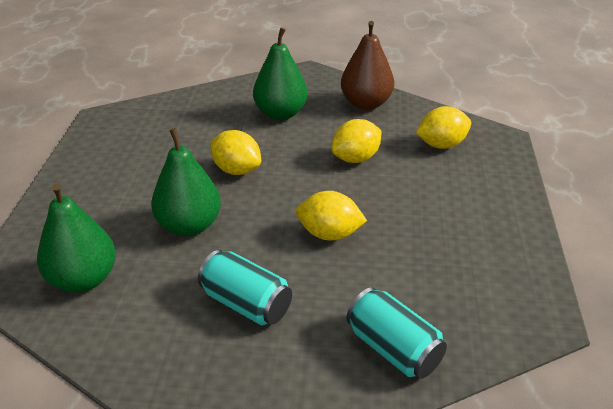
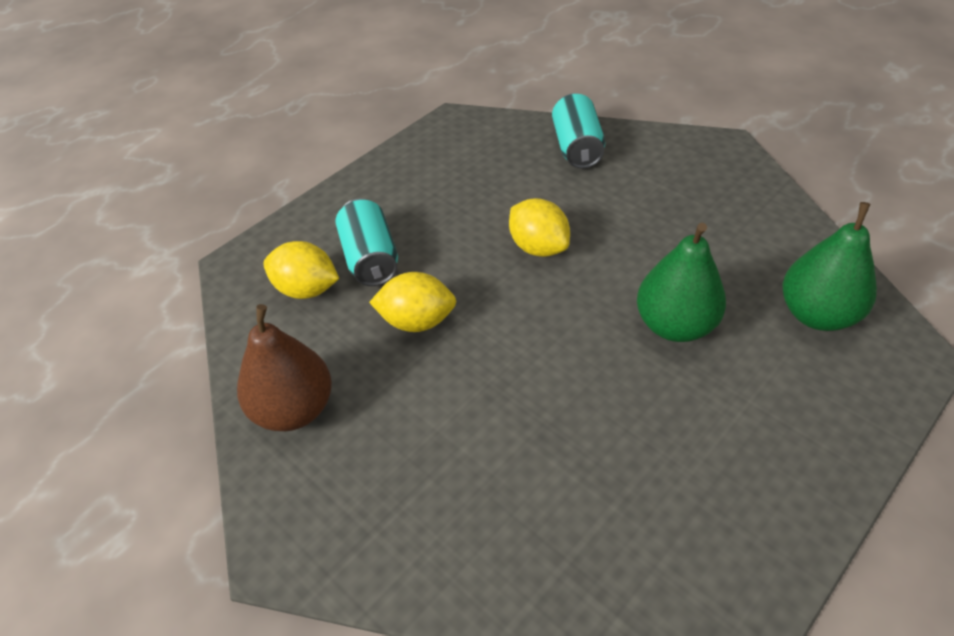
camera: 140 degrees left, 10 degrees up
turquoise can [198,250,292,325] -> turquoise can moved to [335,198,398,286]
yellow lemon [210,130,261,175] -> none
green pear [253,28,308,120] -> none

